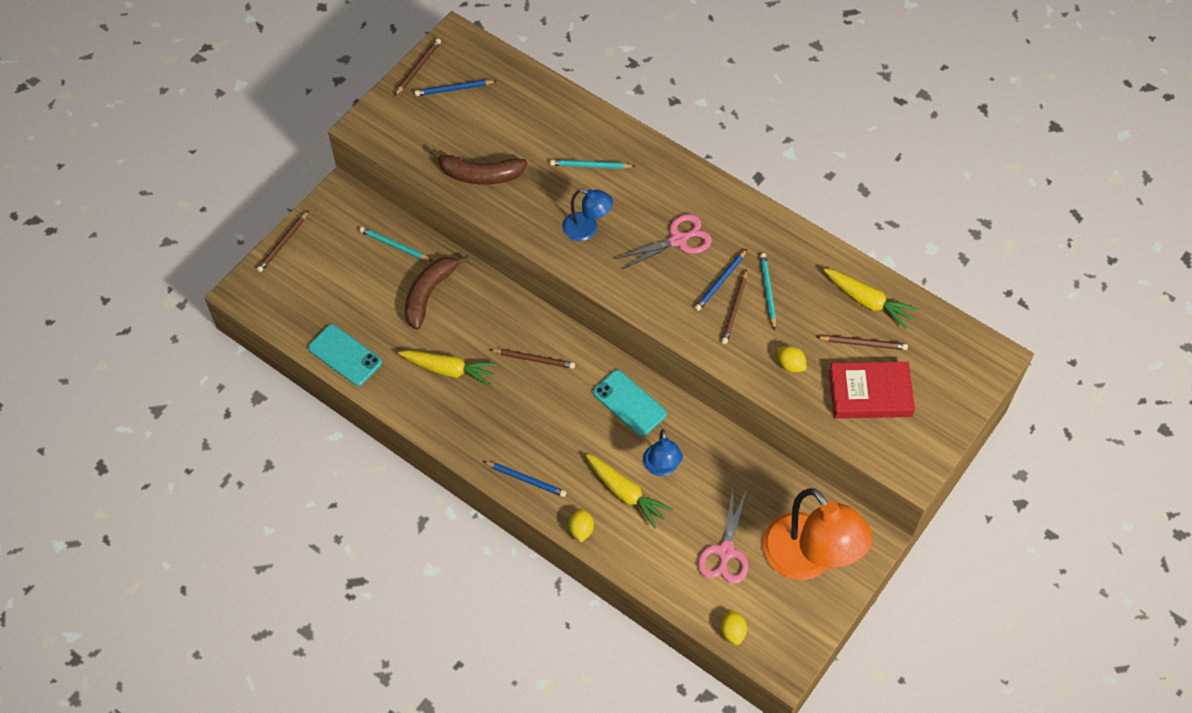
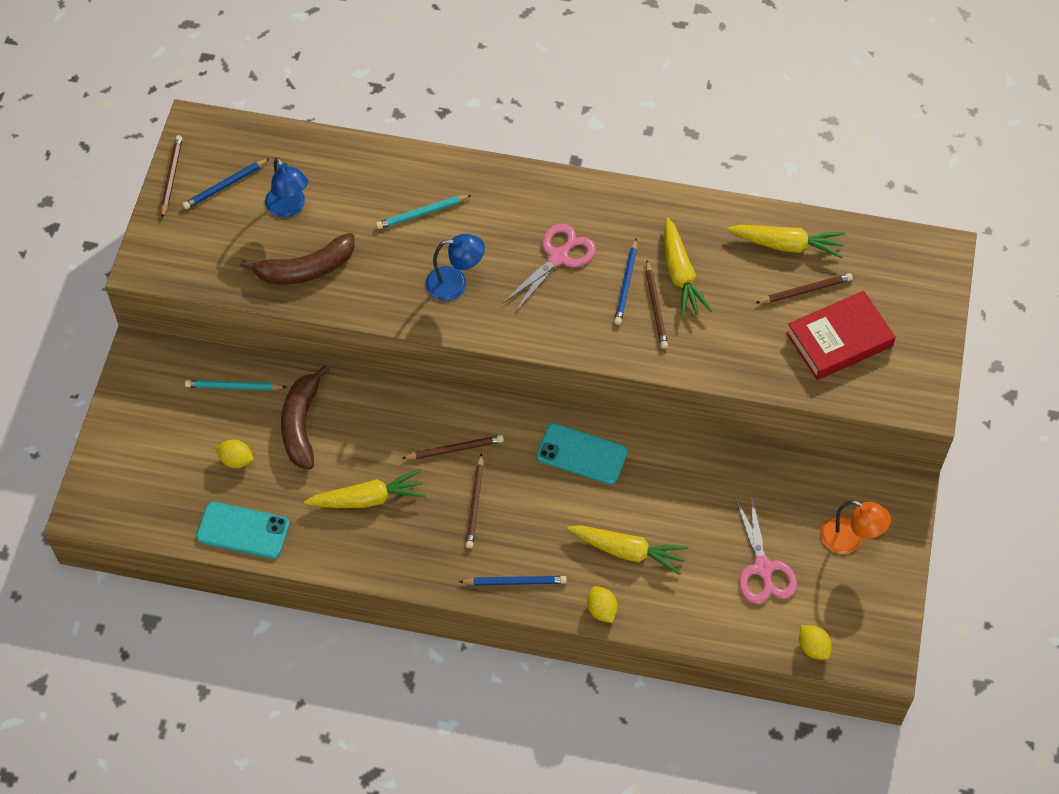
camera: 25 degrees left, 0 degrees up
brown pencil [257,210,309,272] -> brown pencil moved to [466,453,483,548]
blue lamp [643,429,683,476] -> blue lamp moved to [265,157,308,218]
turquoise pencil [760,253,776,331] -> yellow carrot [664,217,712,318]
orange lamp [762,488,873,580] -> orange lamp [820,500,891,554], size x0.51
yellow lemon [778,346,807,373] -> yellow lemon moved to [215,440,253,468]

